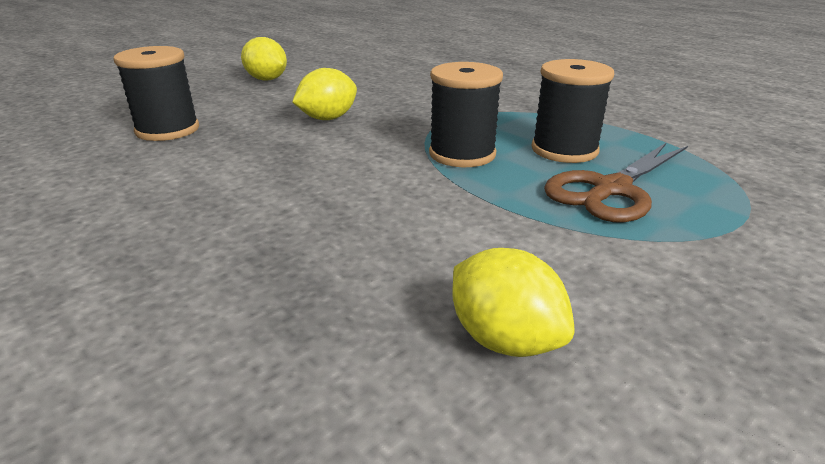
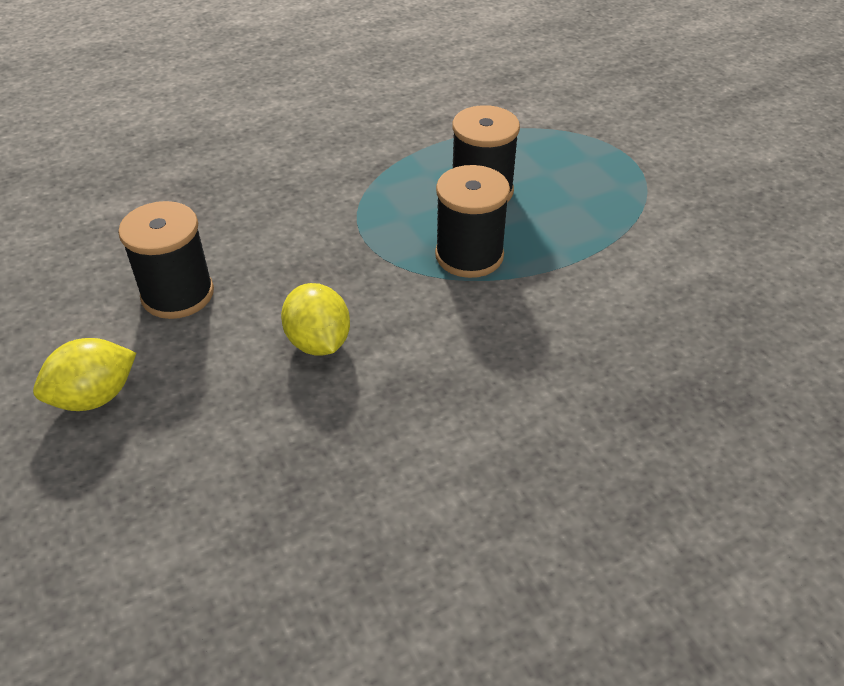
camera: 75 degrees left, 15 degrees up
black spool [113,46,199,141] -> black spool moved to [118,201,214,319]
yellow lemon [452,248,574,357] -> none
brown scissors [544,143,688,222] -> none

